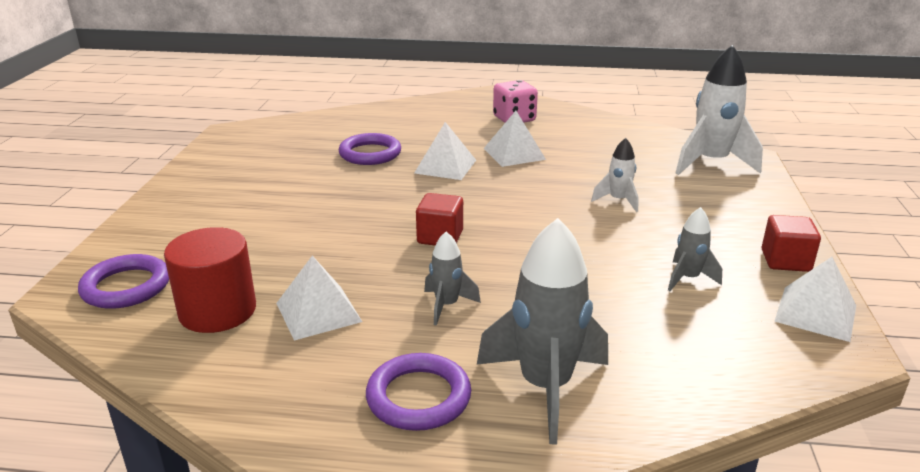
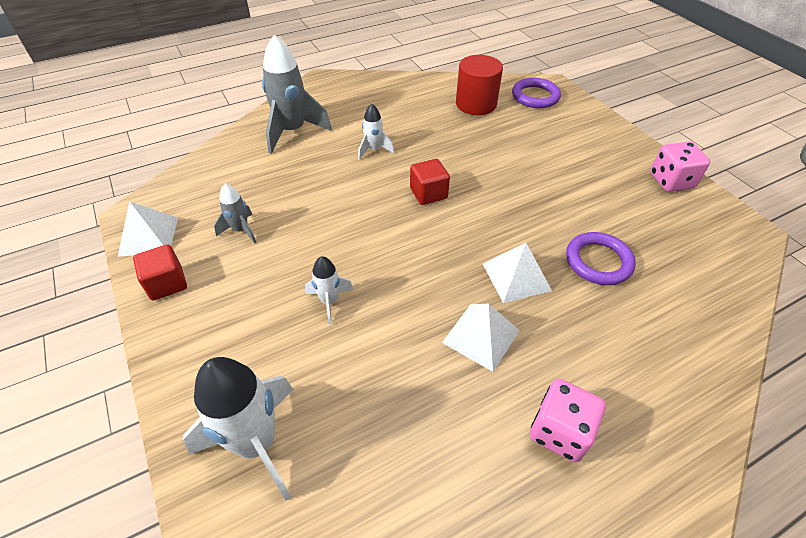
camera: 145 degrees right, 20 degrees up
white pyramid [276,256,362,341] -> none
purple ring [366,353,471,431] -> none
grey rocket [424,232,481,326] -> white rocket [358,104,394,160]
none -> pink dice [650,141,710,192]

